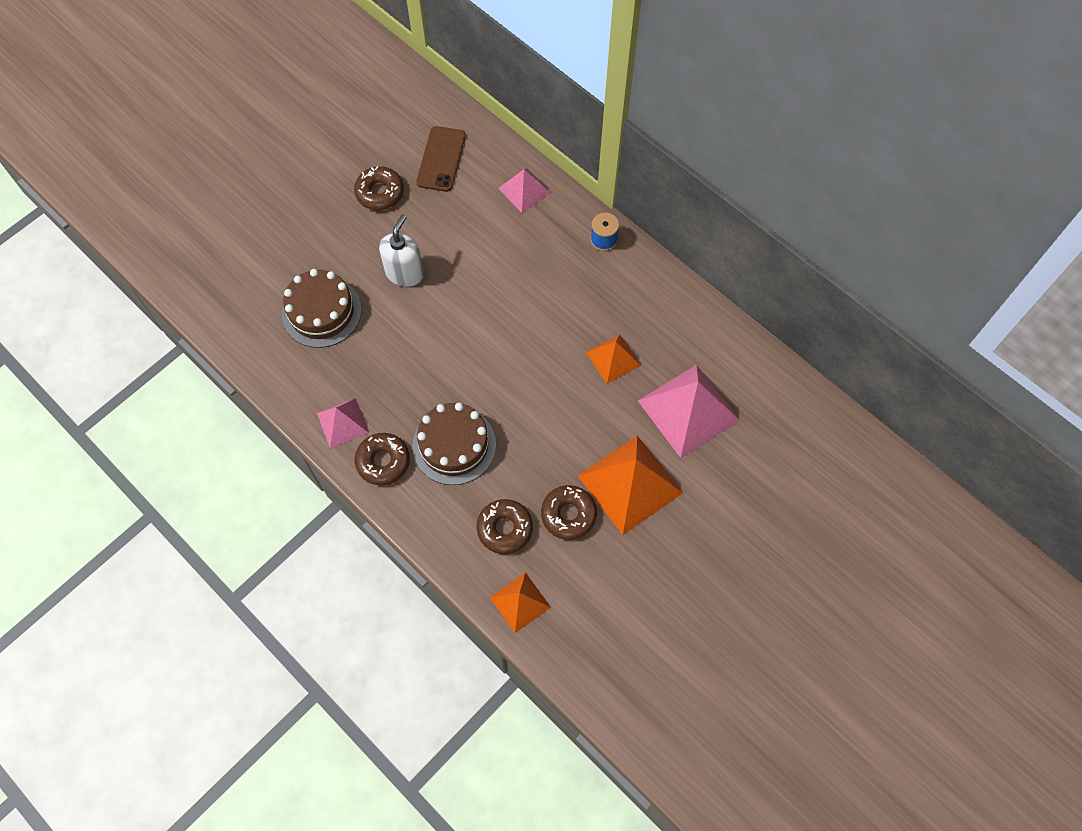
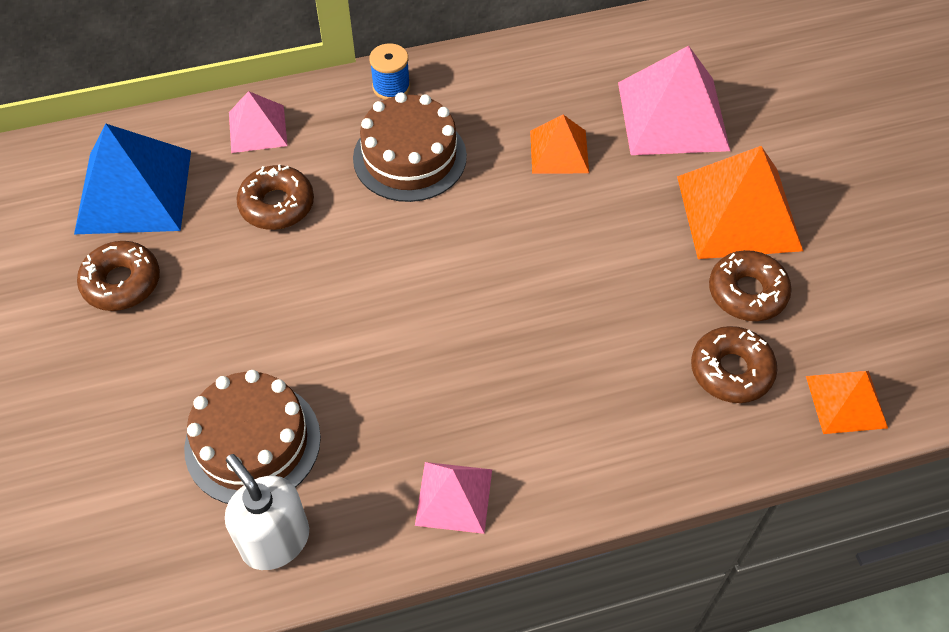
camera: 60 degrees left, 10 degrees down
brown donut [355,433,410,485] -> brown donut moved to [236,164,314,230]
white soap dispenser [379,215,424,287] -> white soap dispenser moved to [225,454,309,570]
brown cake [412,403,496,485] -> brown cake moved to [353,92,467,202]
brown phone [416,126,466,192] -> blue pyramid [74,123,191,234]

